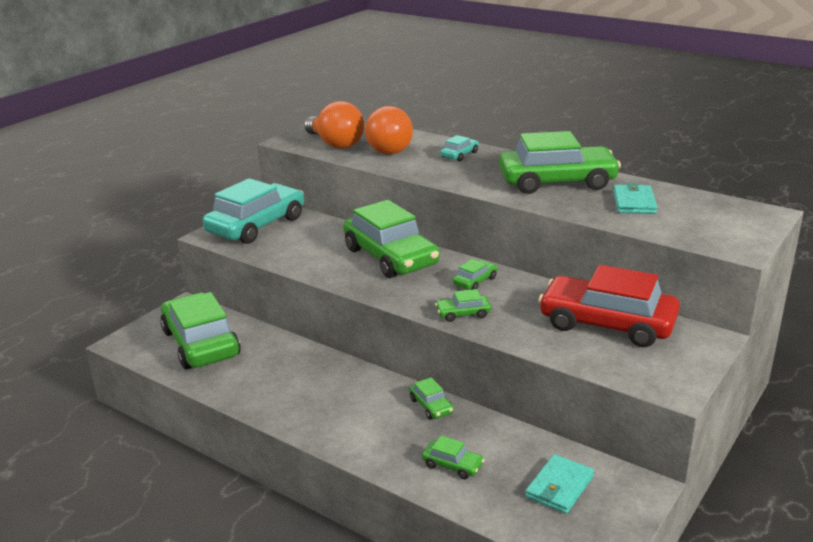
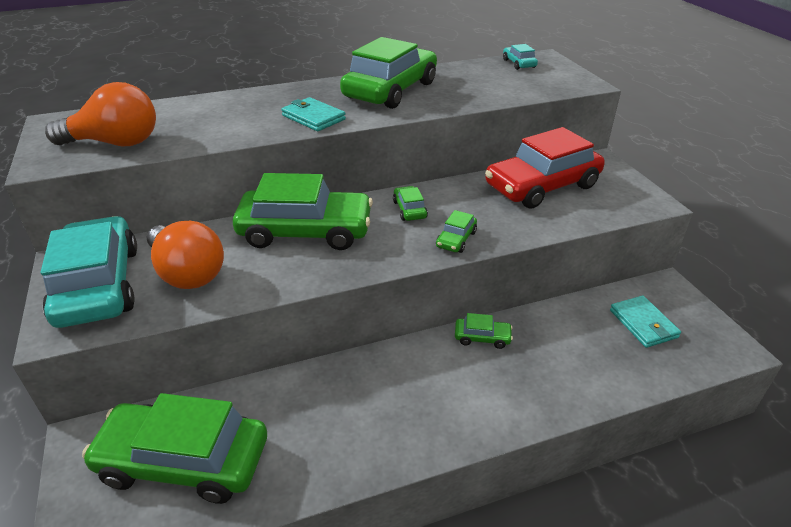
camera: 55 degrees left, 10 degrees up
orange light bulb [365,106,413,155] -> orange light bulb moved to [146,221,224,289]
green car [422,436,484,479] -> none
turquoise car [440,135,479,161] -> turquoise car moved to [503,44,538,70]
turquoise wallet [613,183,657,214] -> turquoise wallet moved to [282,97,346,131]

